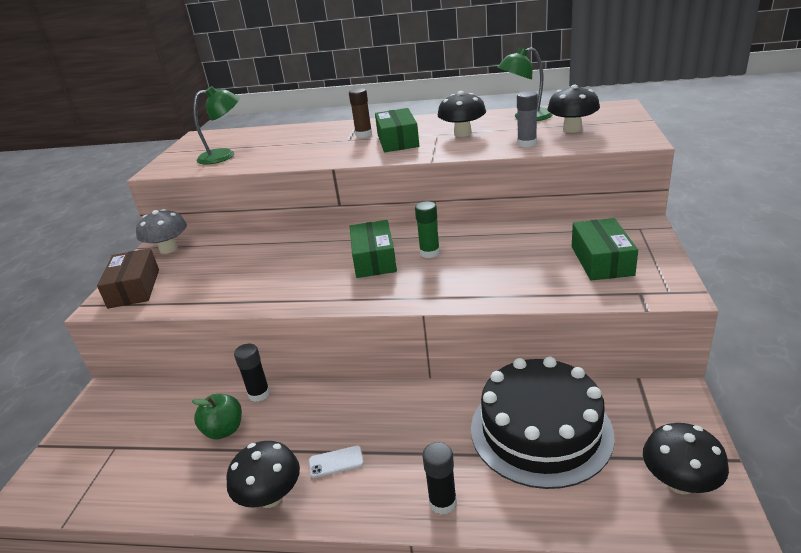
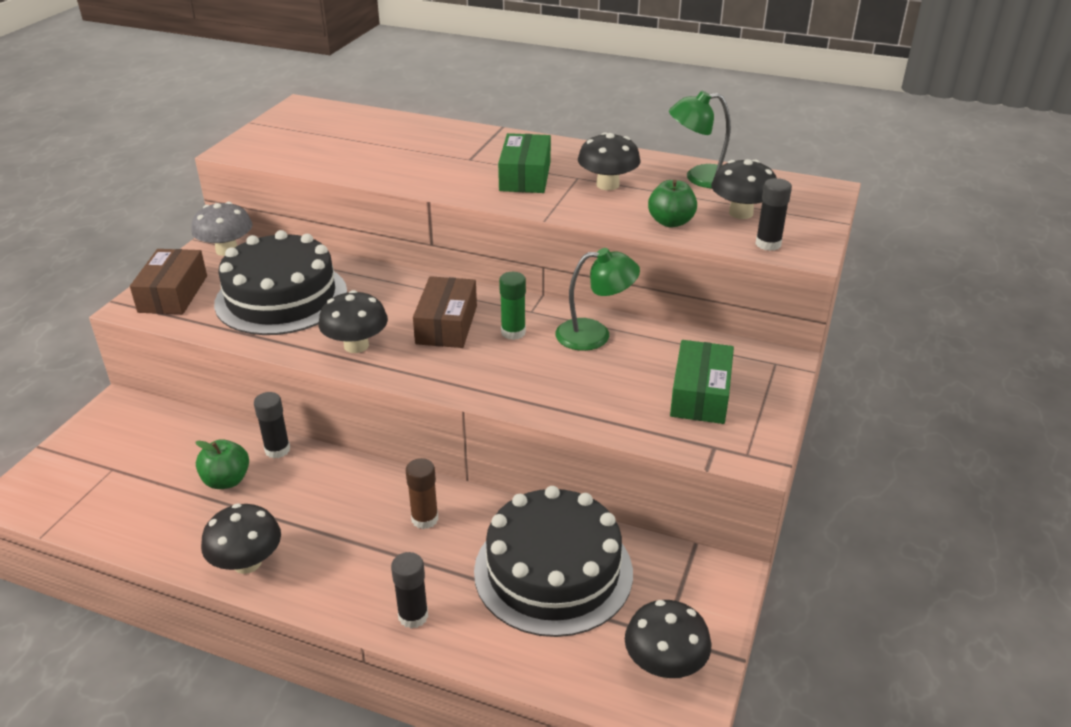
camera: 10 degrees right, 5 degrees up
green lamp [193,86,239,164] -> green lamp moved to [555,248,640,351]
white phone [309,446,364,478] -> none
brown glue stick [349,88,372,138] -> brown glue stick moved to [406,458,438,529]
green box [350,220,397,278] -> brown box [413,276,477,348]
grey glue stick [517,91,538,148] -> green apple [648,180,697,228]
none -> black cake [214,230,347,335]
none -> black mushroom [318,290,388,353]
none -> black glue stick [755,178,792,251]

